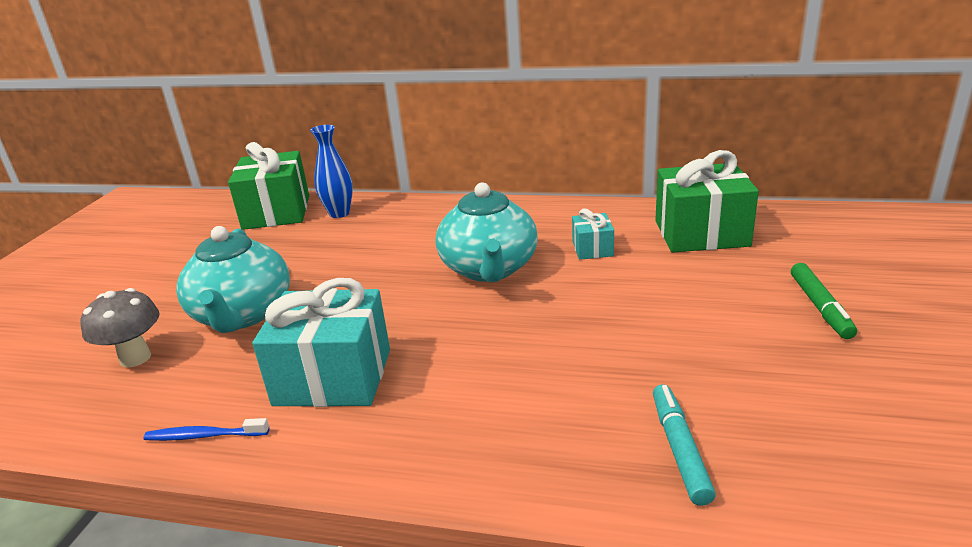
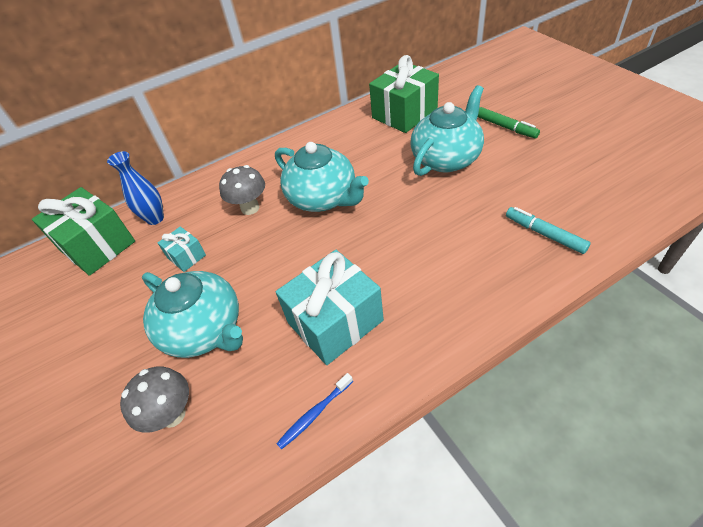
camera: 40 degrees left, 20 degrees up
turquoise gift [572,208,614,260] -> turquoise gift moved to [158,226,206,272]
none -> grey mushroom [219,165,265,215]
none -> turquoise teapot [411,85,484,176]

